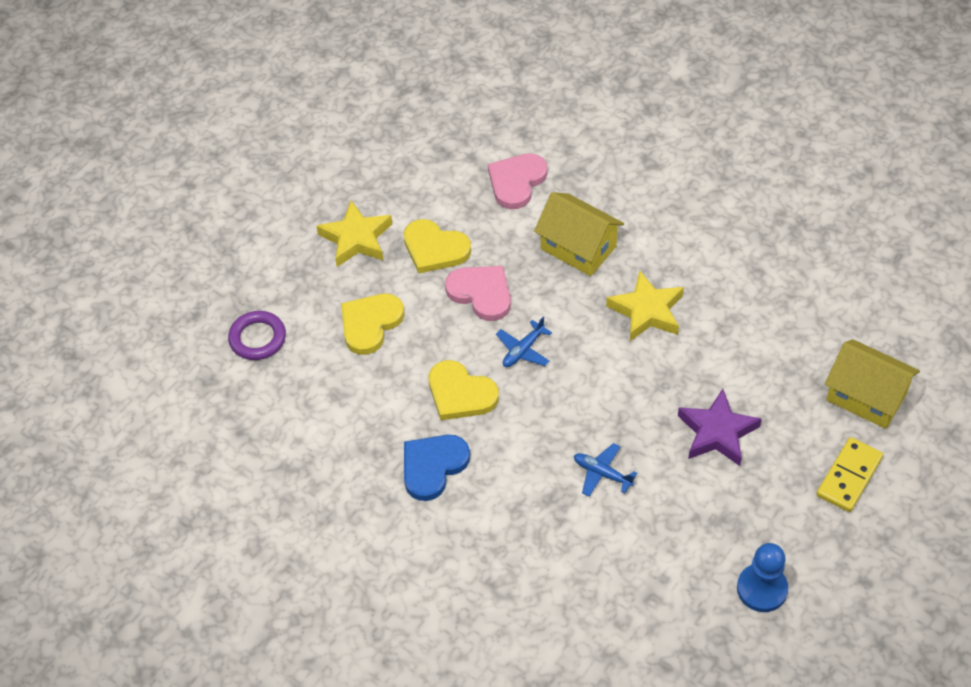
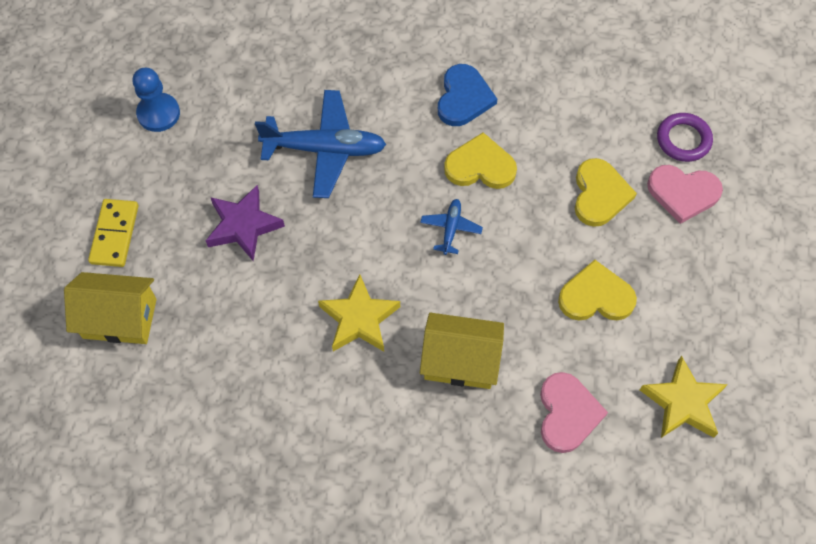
camera: 150 degrees right, 10 degrees up
yellow star [316,201,392,267] -> yellow star moved to [640,356,728,438]
pink heart [445,266,511,321] -> pink heart moved to [647,165,723,224]
blue plane [574,443,637,497] -> blue plane [255,90,386,198], size x2.08

